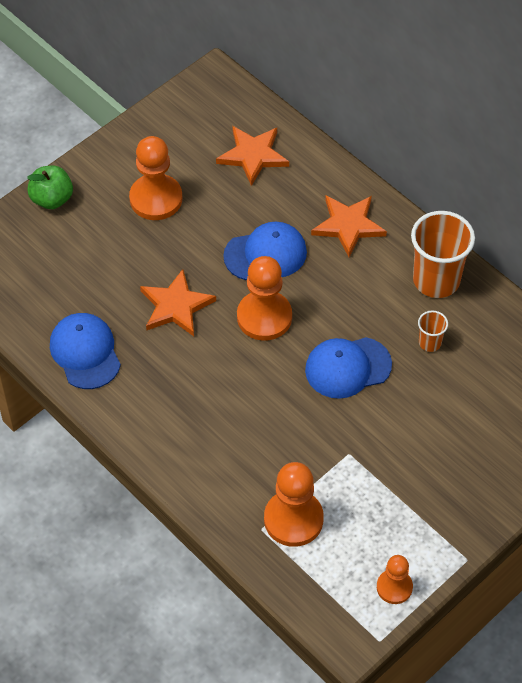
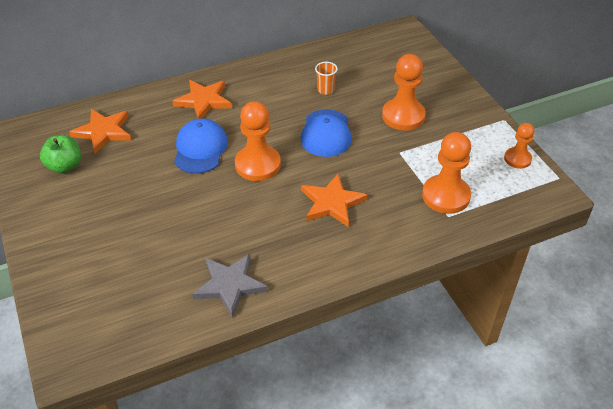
camera: 70 degrees left, 10 degrees down
green apple [27,166,73,209] -> green apple moved to [40,135,81,174]
blue cap [50,313,121,389] -> grey star [192,254,268,318]
orange pawn [129,136,182,220] -> orange pawn moved to [382,54,426,131]
orange star [140,269,216,336] -> orange star moved to [301,174,368,227]
orange cup [411,211,475,298] -> none

